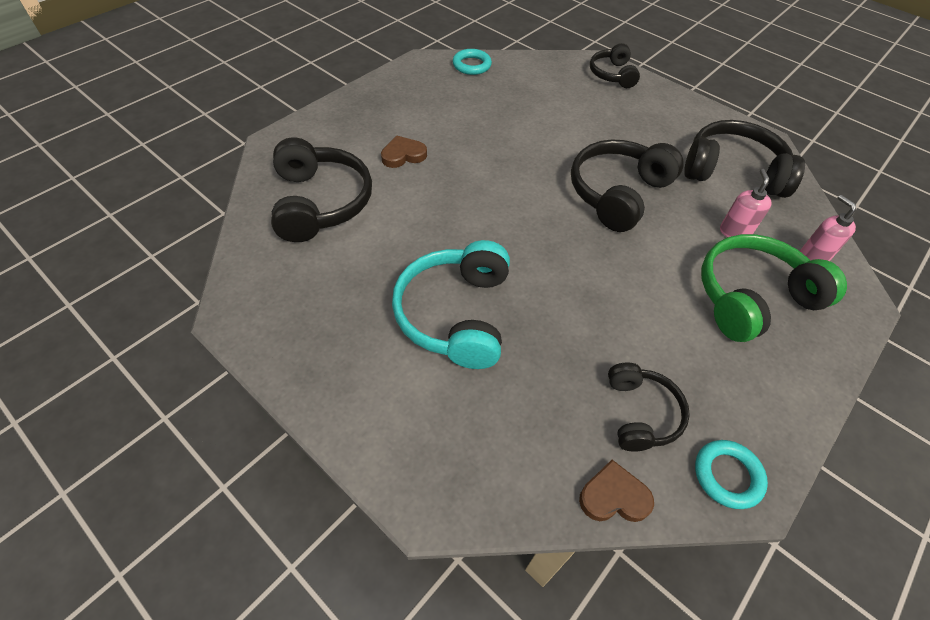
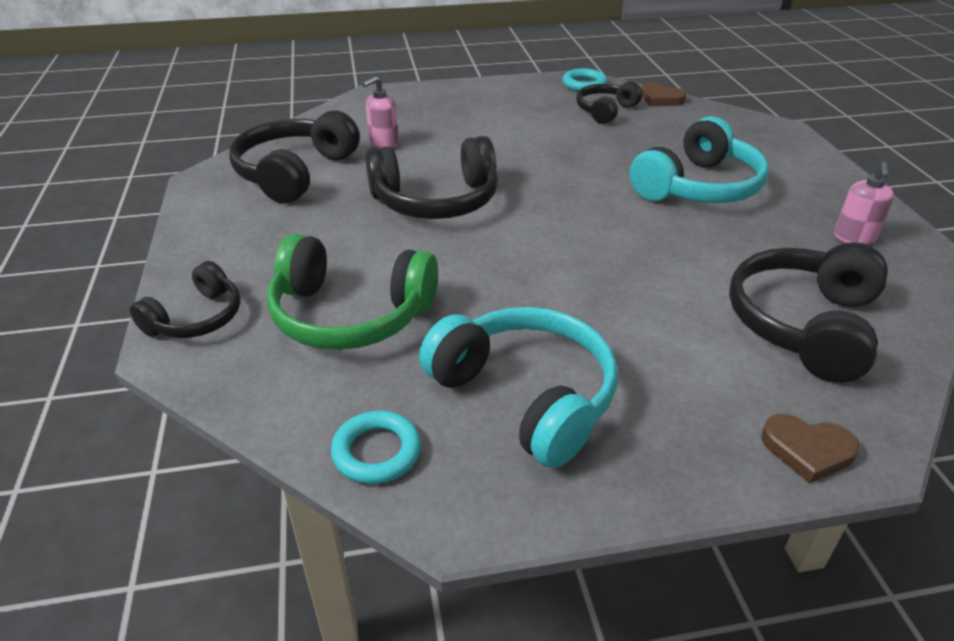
camera: 140 degrees left, 15 degrees down
brown heart [381,136,427,168] -> brown heart moved to [761,414,860,483]
black headphones [684,120,805,198] -> black headphones turned 60 degrees clockwise [229,110,360,204]
green headphones [701,234,847,342] -> green headphones moved to [267,234,438,350]
pink soap dispenser [800,195,856,261] -> pink soap dispenser moved to [834,162,894,245]
none -> turquoise headphones [419,307,617,468]

